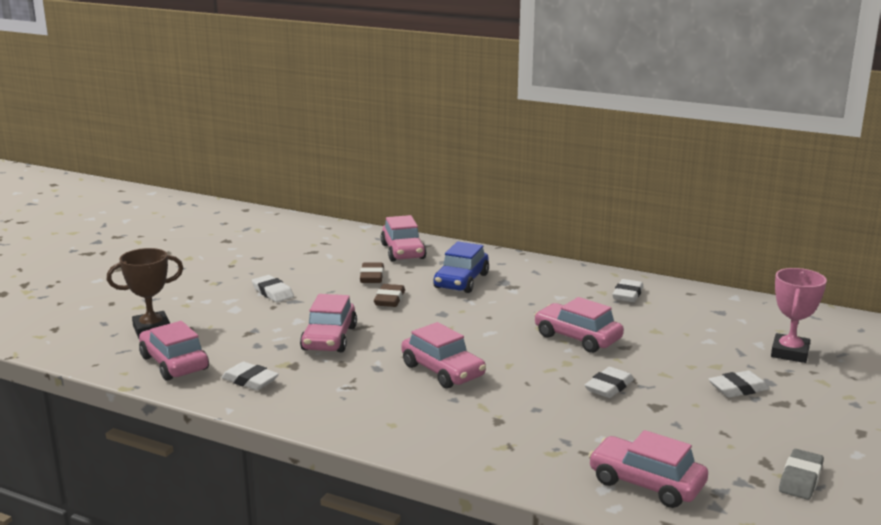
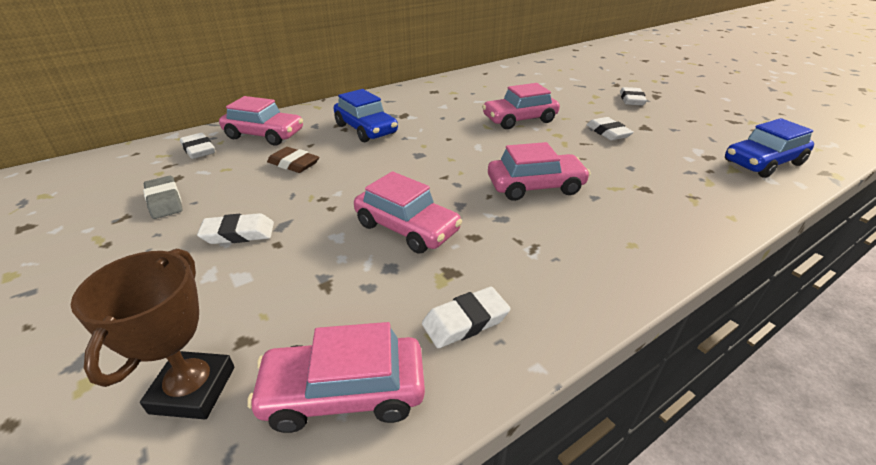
camera: 60 degrees left, 15 degrees up
brown eraser [374,284,405,307] -> none
pink car [588,430,708,508] -> blue car [725,118,814,178]
white eraser [612,279,643,302] -> white eraser moved to [180,133,215,159]
pink trophy [771,268,827,363] -> none
grey eraser [779,449,824,500] -> grey eraser moved to [143,176,183,219]

